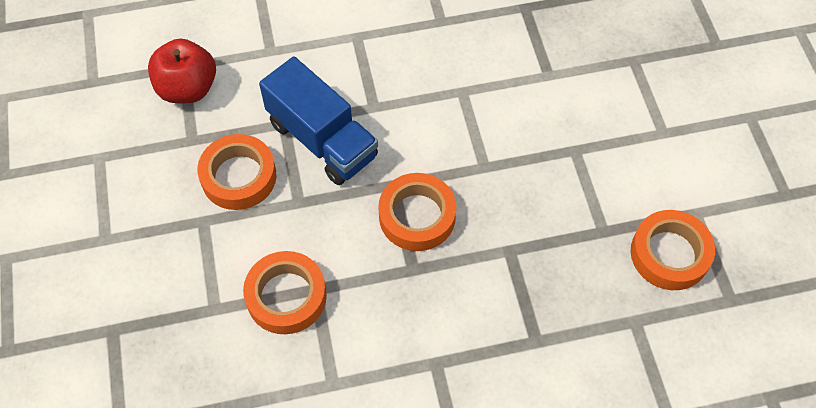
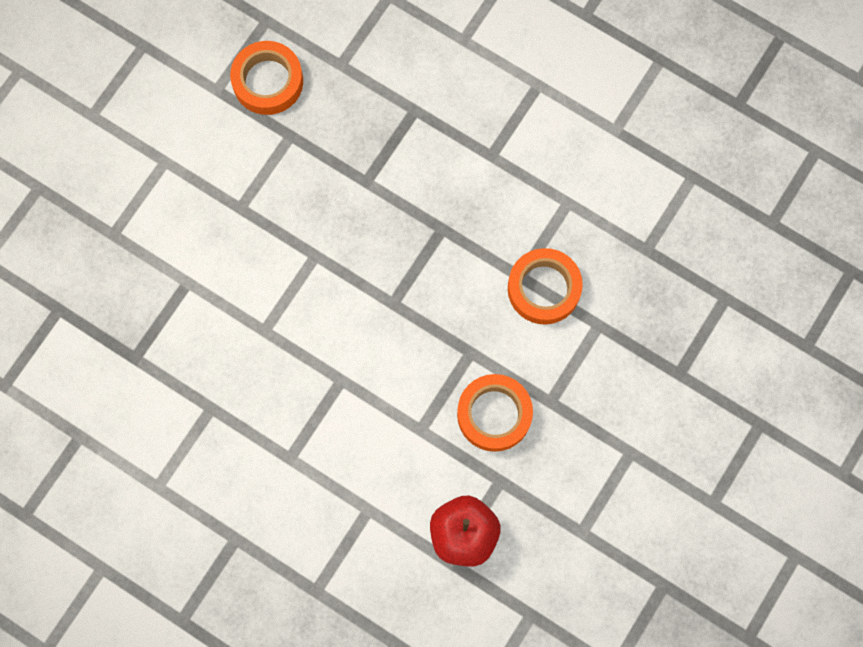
camera: 135 degrees left, 15 degrees up
blue truck [259,56,378,185] -> none
orange tape [378,173,457,251] -> none

